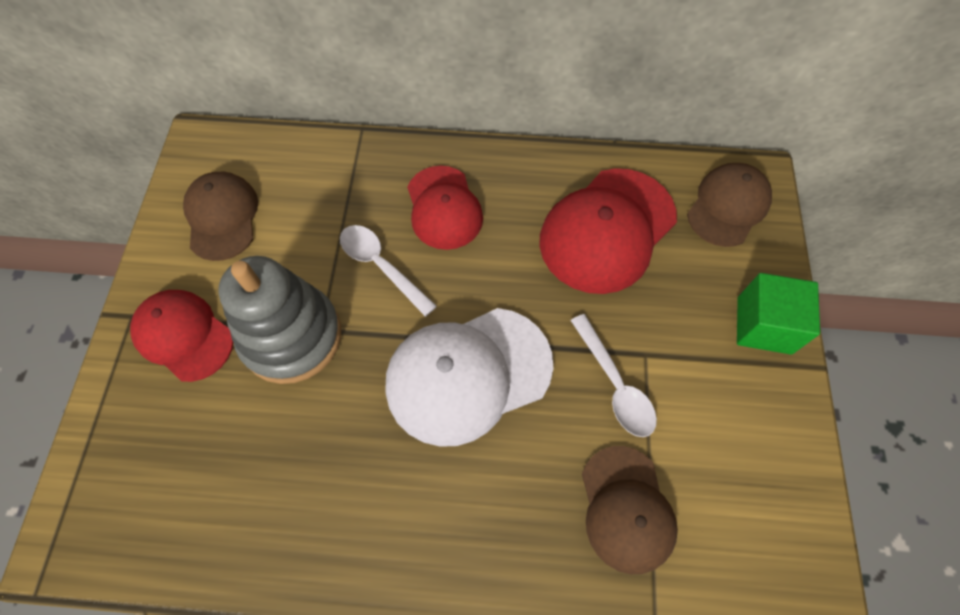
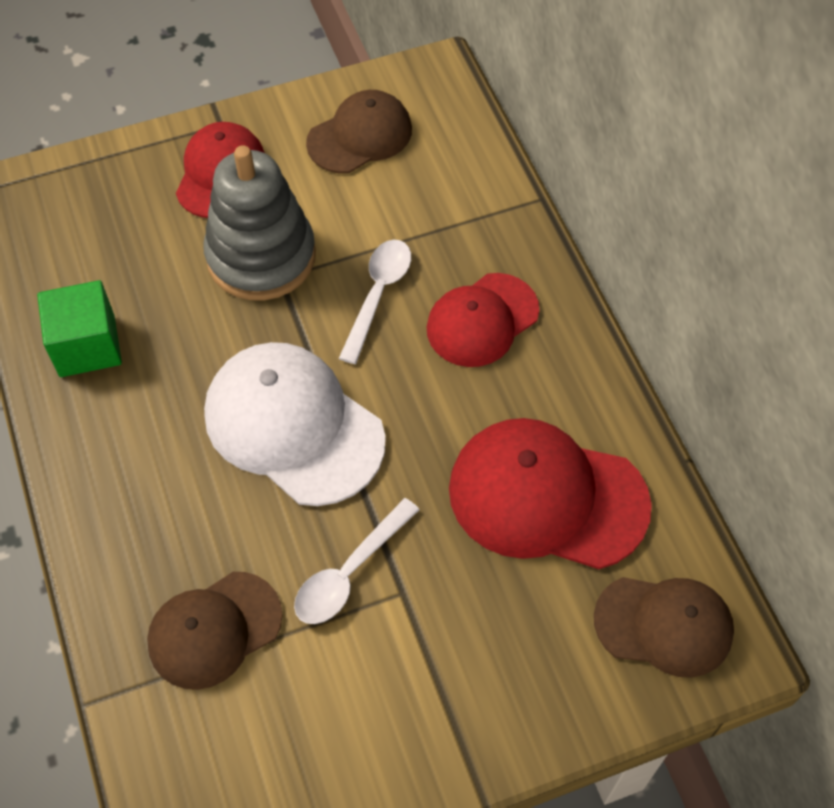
camera: 65 degrees right, 5 degrees down
green cube [737,273,820,355] -> green cube moved to [37,280,122,377]

